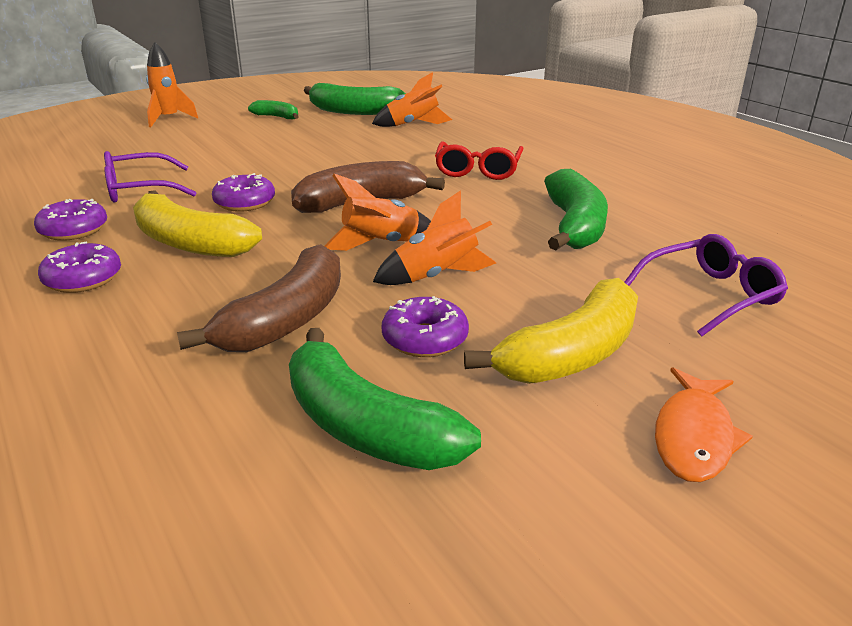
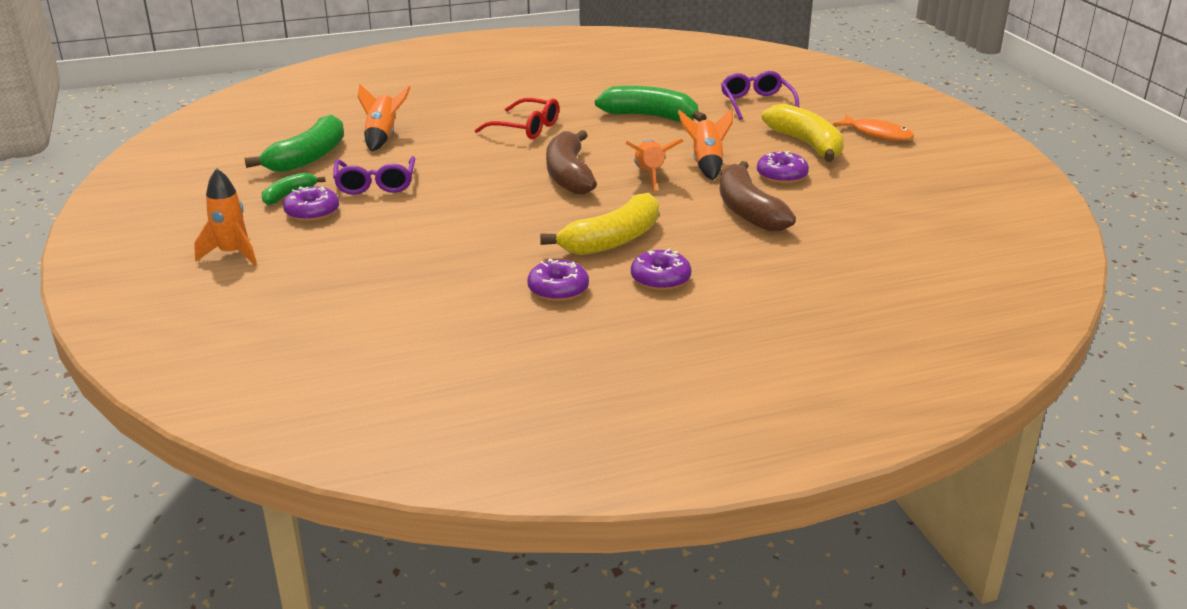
camera: 75 degrees left, 0 degrees up
purple glasses [104,151,196,203] -> purple glasses moved to [333,156,415,195]
brown banana [177,244,341,352] -> brown banana turned 150 degrees counterclockwise [720,161,796,232]
purple donut [212,173,275,212] -> purple donut moved to [283,186,339,221]
green banana [289,328,481,470] -> none

